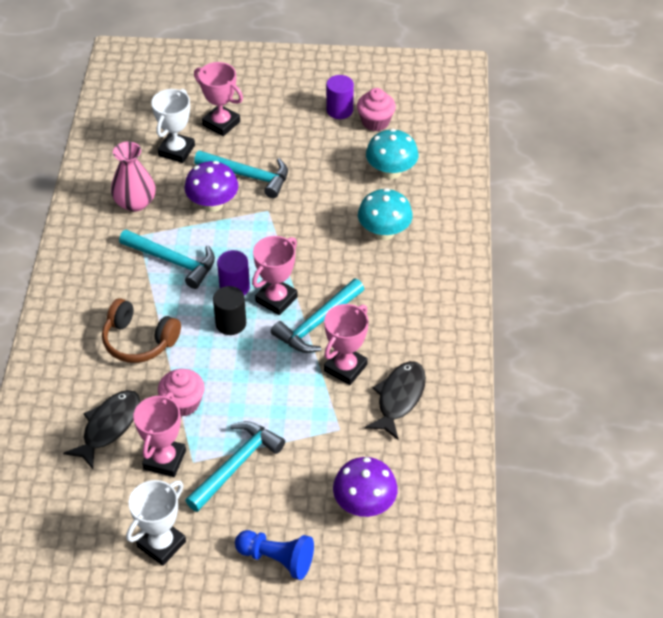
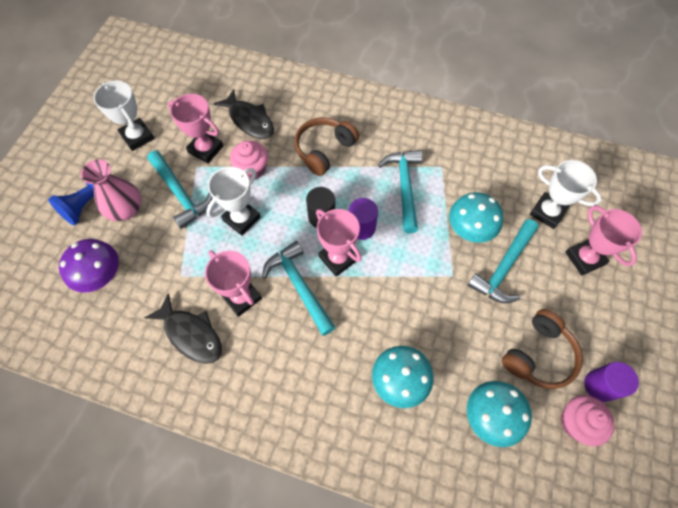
camera: 105 degrees right, 15 degrees up
pink vase [111,141,155,212] -> pink vase moved to [81,159,142,221]
turquoise hammer [119,230,215,289] -> turquoise hammer turned 135 degrees clockwise [378,150,422,233]
purple mushroom [184,161,238,212] -> turquoise mushroom [449,192,503,243]
pink trophy [194,62,243,136] -> pink trophy turned 75 degrees counterclockwise [565,205,642,275]
none -> white trophy [206,167,261,236]
none -> brown headphones [502,309,583,389]

